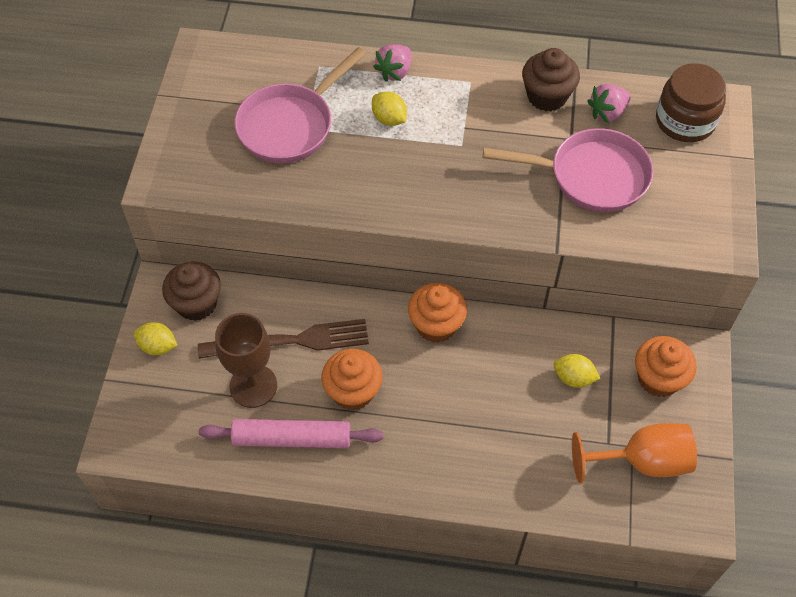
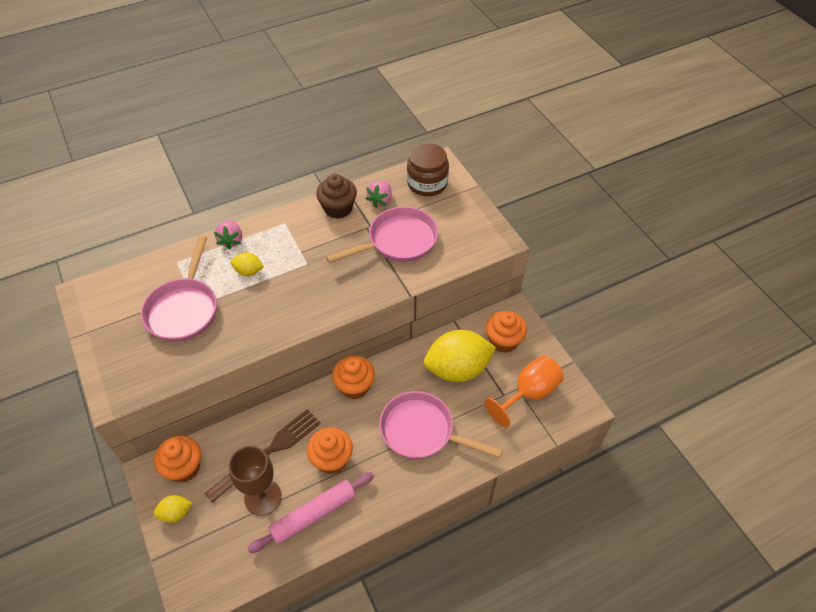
camera: 35 degrees left, 5 degrees down
brown cupcake [162,262,221,321] -> orange cupcake [154,436,201,483]
yellow lemon [553,354,600,388] -> yellow lemon [424,330,496,382], size x2.20
none -> pink pan [379,391,503,459]

